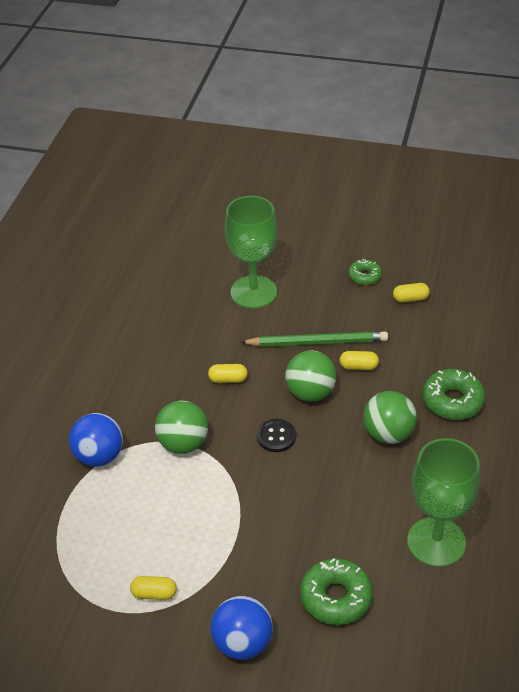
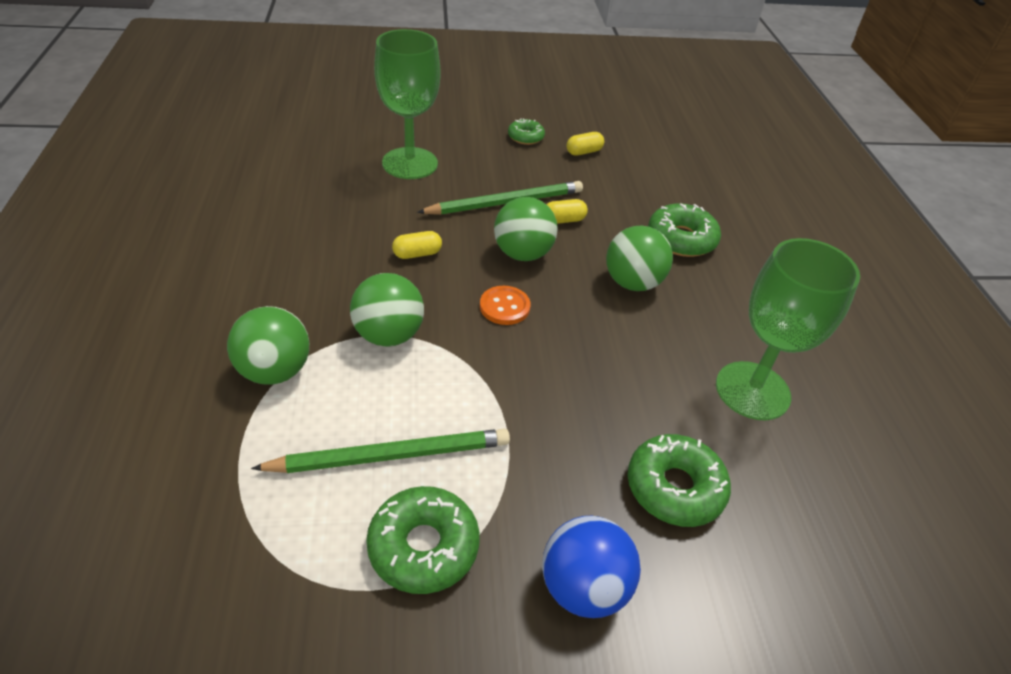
camera: 25 degrees left, 0 degrees up
blue ball [69,413,123,467] -> green ball [227,306,309,385]
yellow capsule [130,576,177,600] -> green donut [366,486,480,594]
black button [257,419,296,452] -> orange button [480,286,531,325]
none -> green pencil [251,429,510,473]

